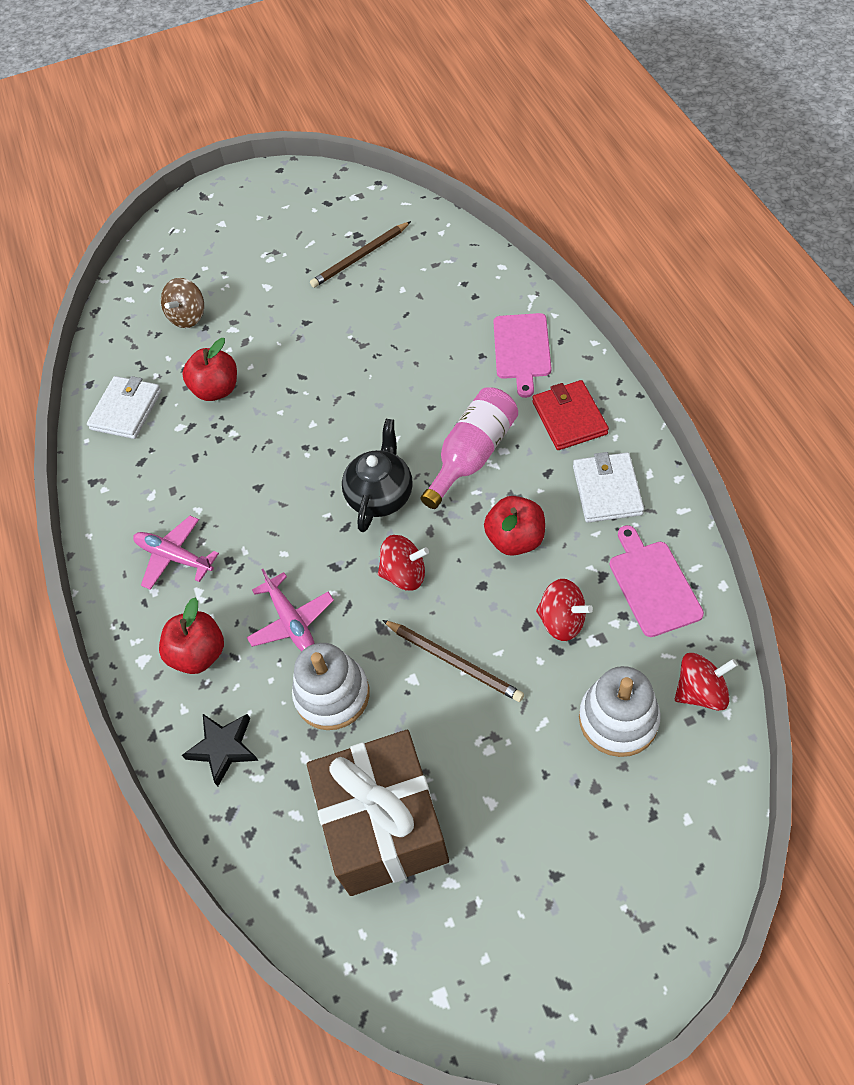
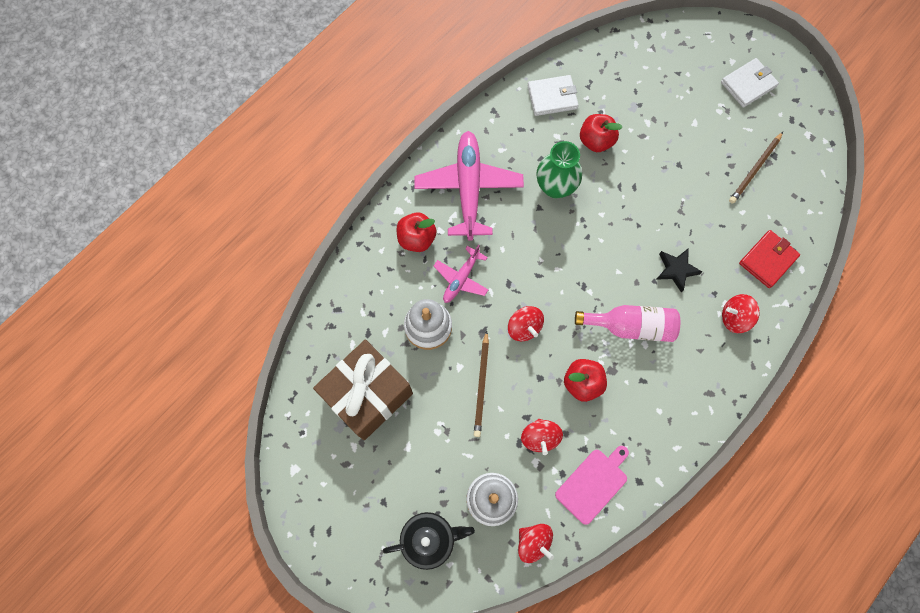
camera: 55 degrees right, 15 degrees up
pink plane [133,516,219,590] -> pink plane [415,131,524,241], size x1.87
brown spinning top [161,278,204,328] -> none
black star [182,714,259,786] -> black star moved to [656,248,702,292]
brown pencil [310,221,411,288] -> brown pencil turned 75 degrees counterclockwise [729,132,783,204]
black teapot [342,419,413,532] -> black teapot moved to [383,512,475,570]
pink cutting board [493,313,551,398] -> red spinning top [722,294,760,333]
red wallet [532,380,609,450] -> red wallet moved to [739,230,800,288]
white wallet [573,452,644,523] -> white wallet moved to [721,58,779,108]
none -> green vase [537,141,582,198]

